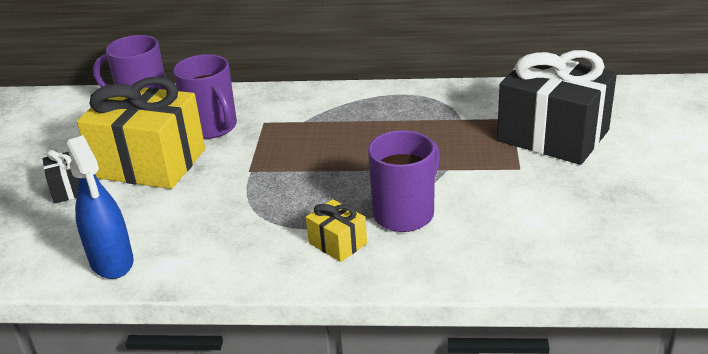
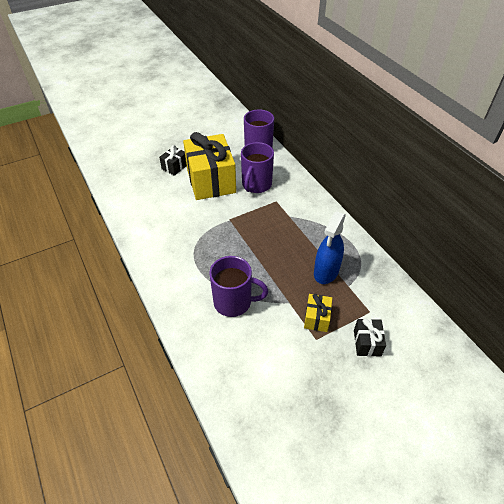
camera: 55 degrees right, 15 degrees up
blue spray bottle [67,135,134,279] -> blue spray bottle moved to [314,211,346,284]
yellow gift [306,199,367,262] -> yellow gift moved to [304,294,332,332]
black gift [497,50,617,165] -> black gift [354,319,386,357], size x0.44

